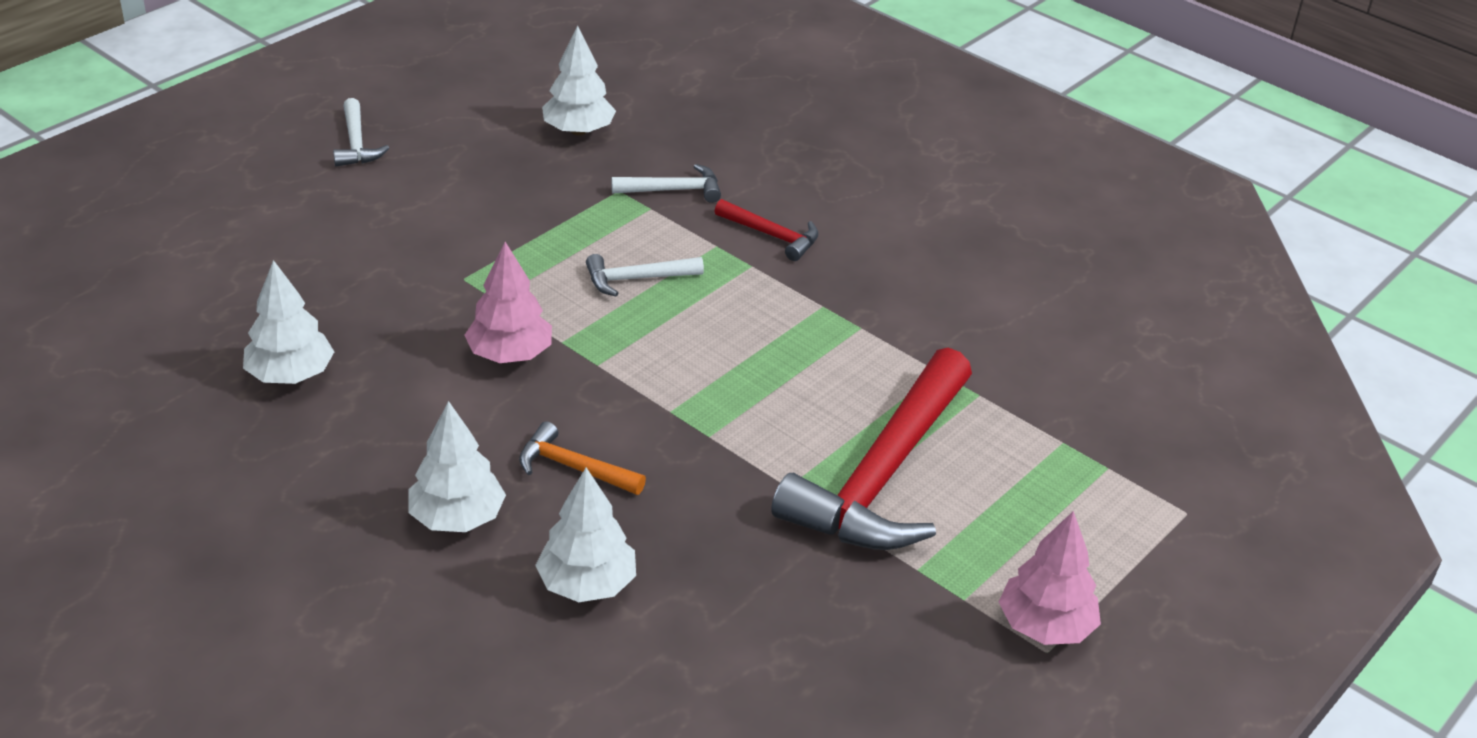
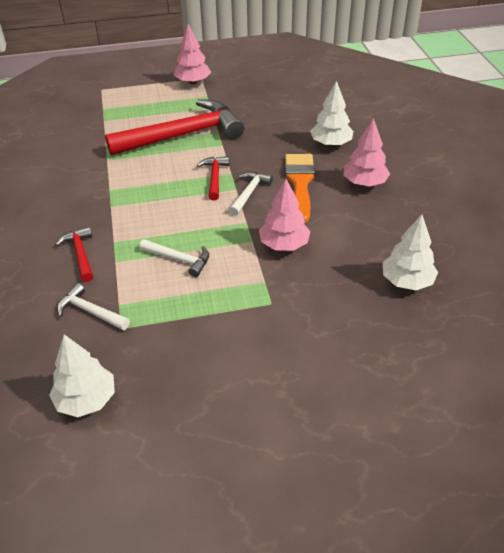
camera: 140 degrees left, 5 degrees up
white hammer [333,98,389,167] -> white hammer moved to [229,172,273,216]
white tree [408,401,506,532] -> pink tree [343,118,390,187]
orange hammer [519,421,646,495] -> orange brush [285,154,315,223]
none -> red hammer [197,156,229,201]

